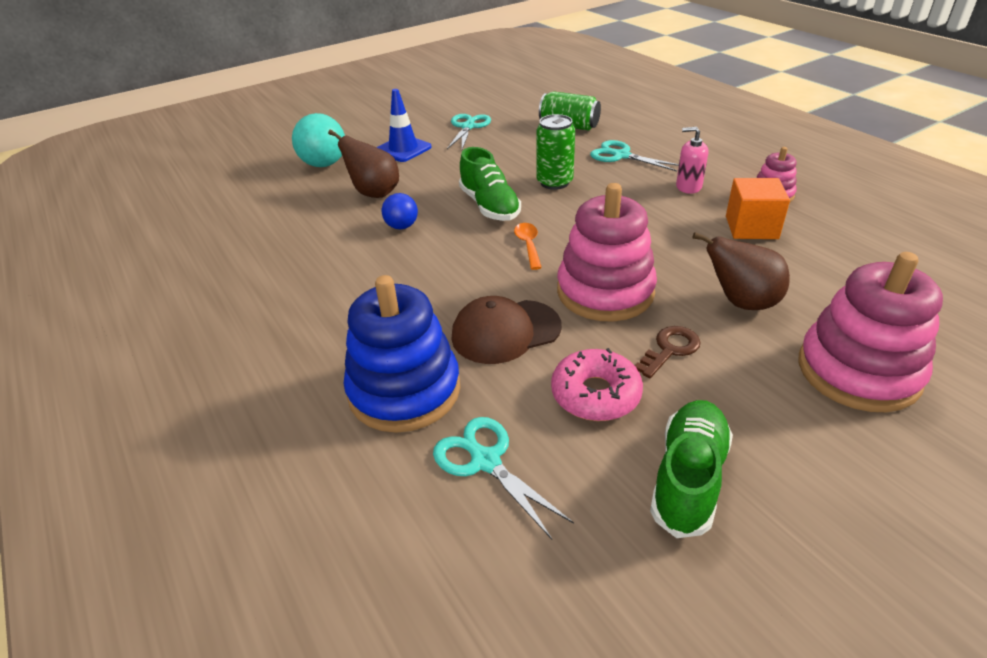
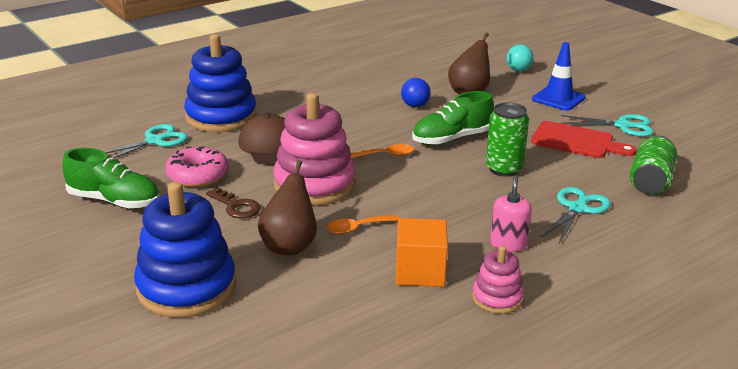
camera: 85 degrees right, 10 degrees down
turquoise ball [292,113,345,167] -> turquoise ball [506,44,534,72], size x0.59
pink stacking toy [799,252,943,412] -> blue stacking toy [134,182,236,318]
none -> orange spoon [326,215,400,234]
none -> red cutting board [531,121,637,158]

